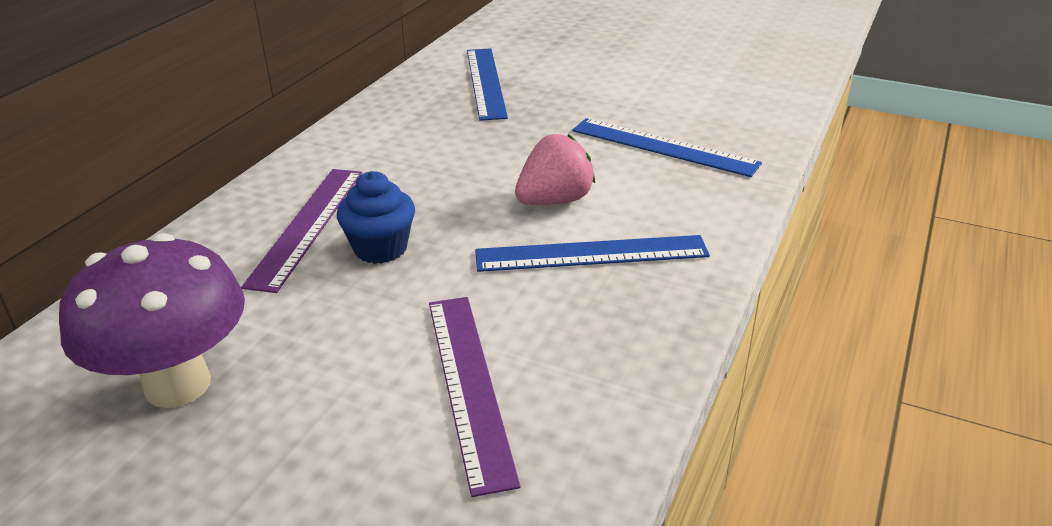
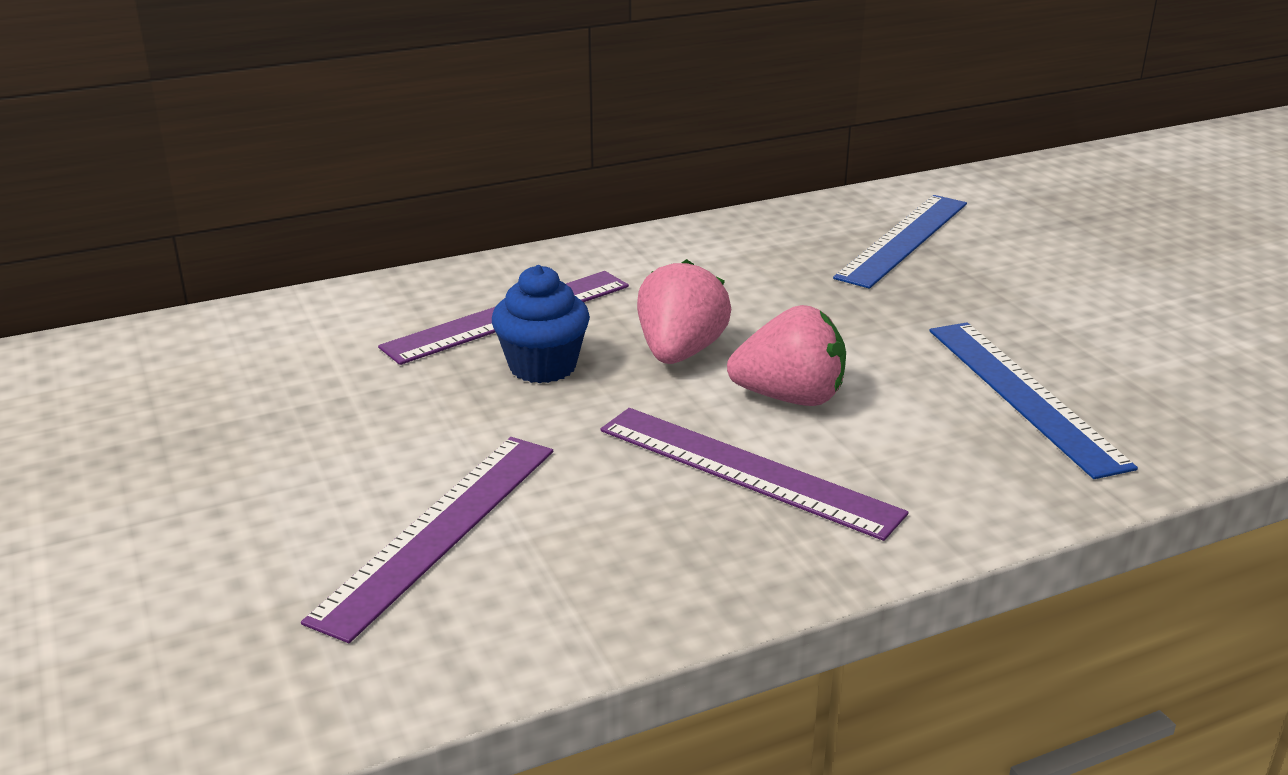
camera: 40 degrees right, 5 degrees down
purple mushroom [59,233,245,408] -> none
blue ruler [475,235,710,272] -> purple ruler [600,408,909,541]
none -> pink strawberry [637,259,731,364]

